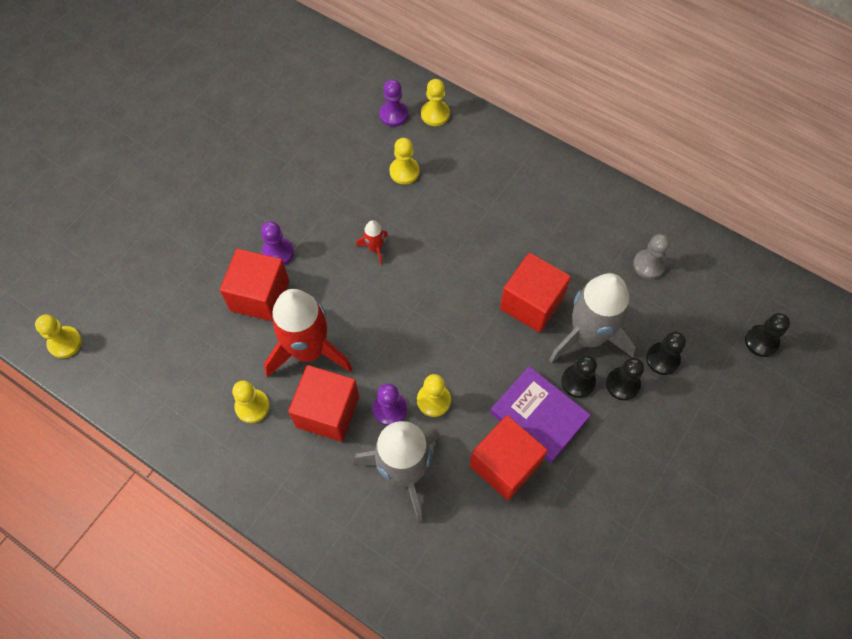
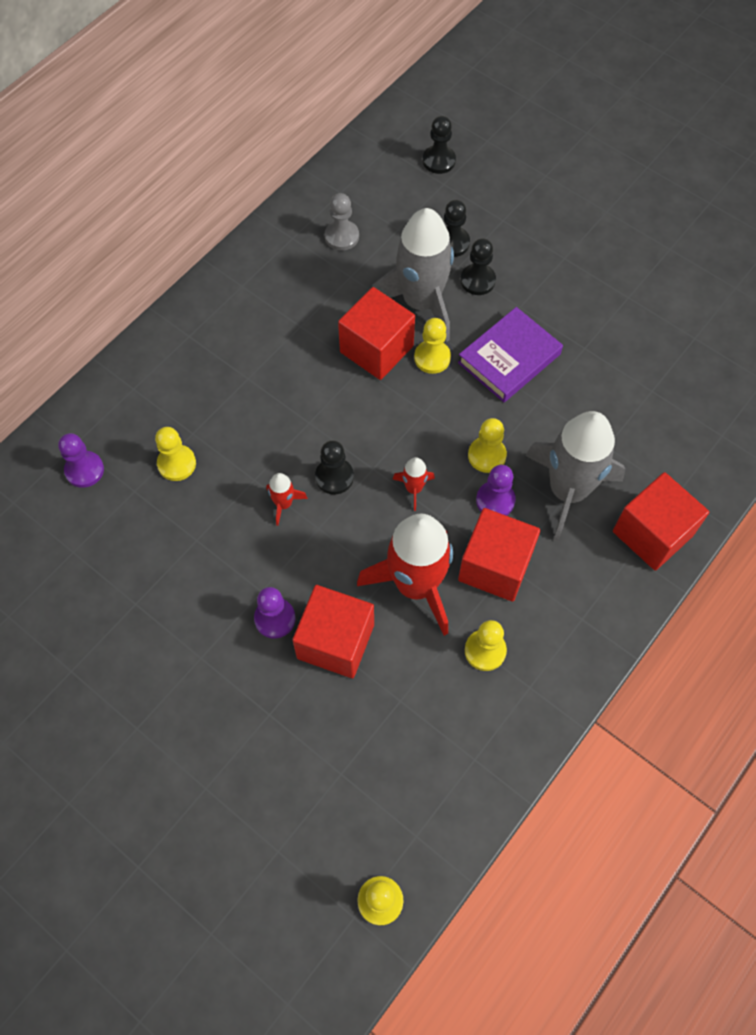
camera: 85 degrees left, 0 degrees up
yellow pawn [421,79,450,126] -> yellow pawn moved to [414,318,451,374]
red cube [470,415,548,500] -> red cube moved to [613,472,709,571]
black pawn [561,355,597,398] -> black pawn moved to [315,440,354,494]
none -> red rocket [393,457,435,511]

